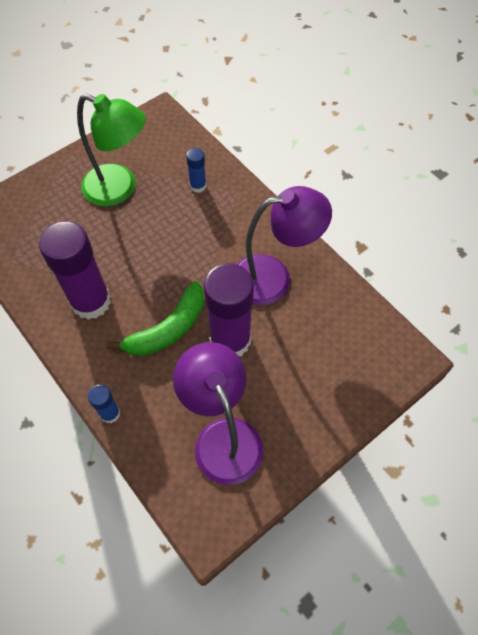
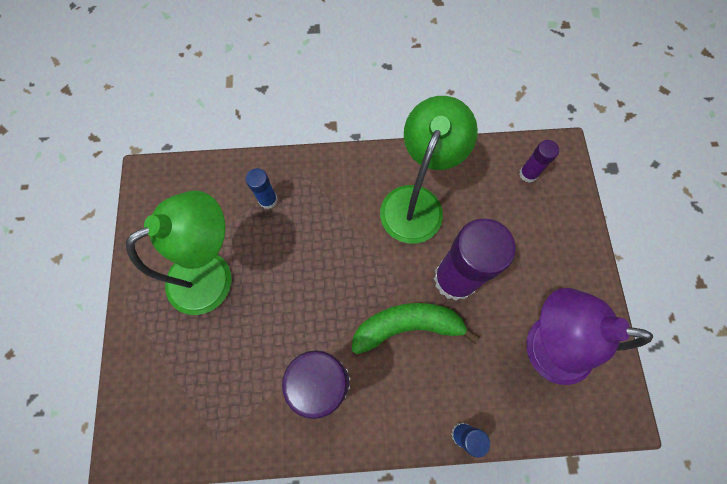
camera: 55 degrees left, 10 degrees up
green banana [107,281,204,356] -> green banana turned 90 degrees counterclockwise [352,303,480,354]
purple lamp [237,186,332,305] -> green lamp [380,96,478,244]
none -> purple glue stick [519,140,559,183]

